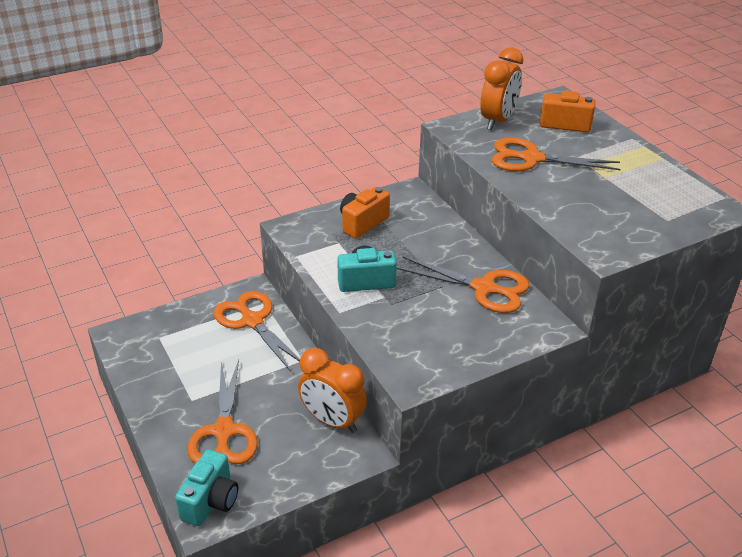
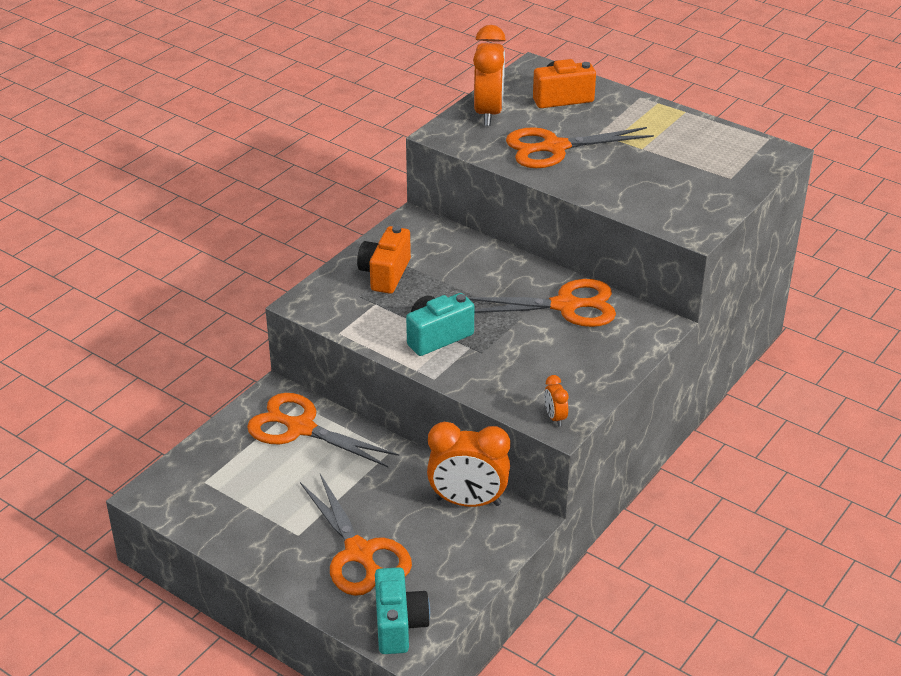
camera: 25 degrees left, 0 degrees up
none -> orange clock [544,375,569,427]

